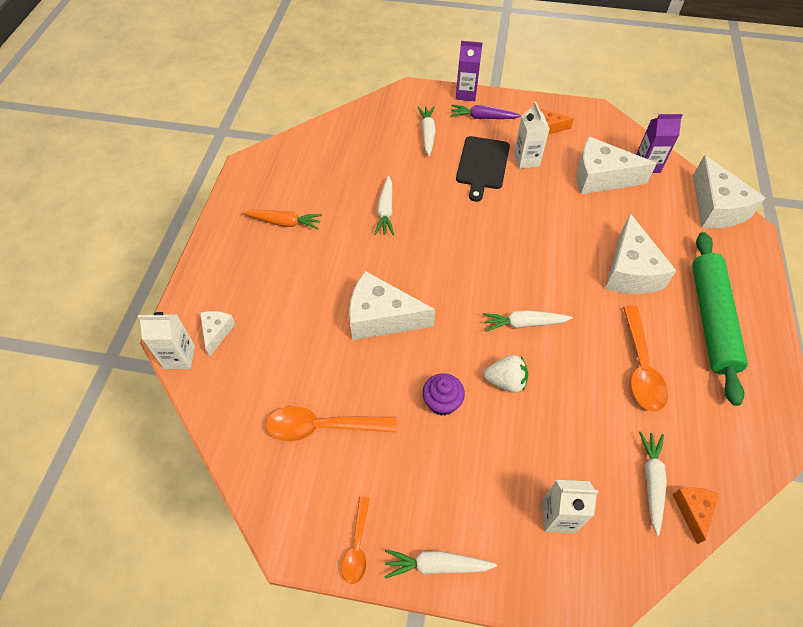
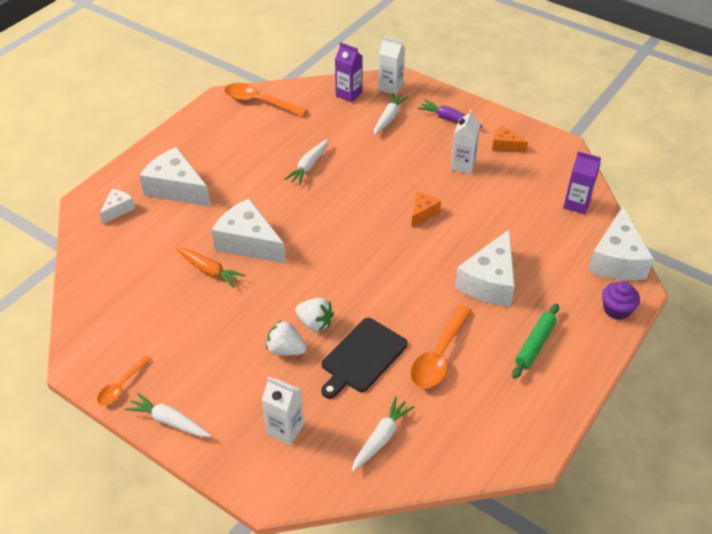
camera: 25 degrees right, 10 degrees down
white carton [138,312,195,369] -> white carton moved to [378,36,405,95]
orange carrot [242,210,322,229] -> orange carrot moved to [176,247,245,288]
orange spoon [266,406,397,442] -> orange spoon moved to [224,83,307,117]
purple cupcake [422,373,465,416] -> purple cupcake moved to [602,281,640,320]
purple carton [456,41,483,101] -> purple carton moved to [335,42,363,102]
black cutting board [456,136,510,202] -> black cutting board moved to [321,318,408,399]
white carrot [483,310,573,332] -> none
white cheese [576,137,657,194] -> white cheese moved to [139,147,211,207]
orange cheese [672,487,719,544] -> orange cheese moved to [411,192,441,227]
green rolling pin [692,232,748,406] -> green rolling pin [512,304,559,379], size x0.54
none -> white strawberry [266,321,307,356]

